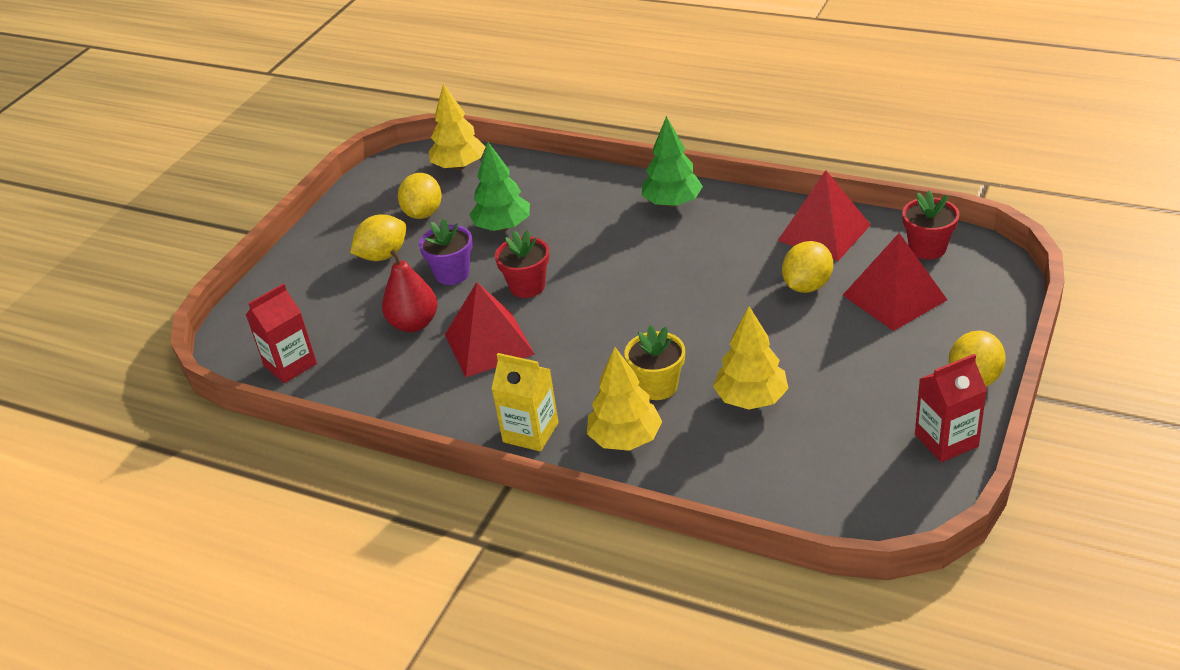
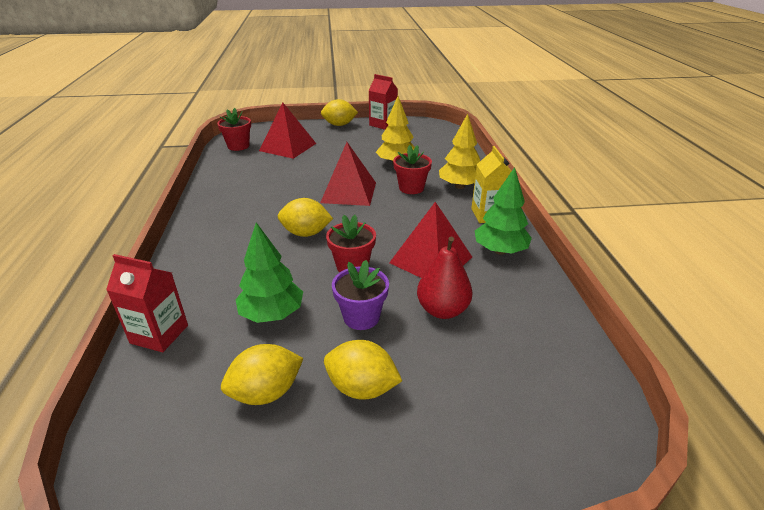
camera: 125 degrees left, 5 degrees down
red carton [246,283,317,383] -> red carton moved to [106,254,188,352]
yellow tree [429,84,485,170] -> none
yellow flower pot [624,325,685,400] -> red flower pot [393,145,432,194]
green tree [642,116,703,207] -> green tree moved to [475,167,532,255]
red pyramid [778,170,871,261] -> red pyramid moved to [320,142,376,206]
yellow lemon [782,241,833,293] -> yellow lemon moved to [278,198,333,237]

